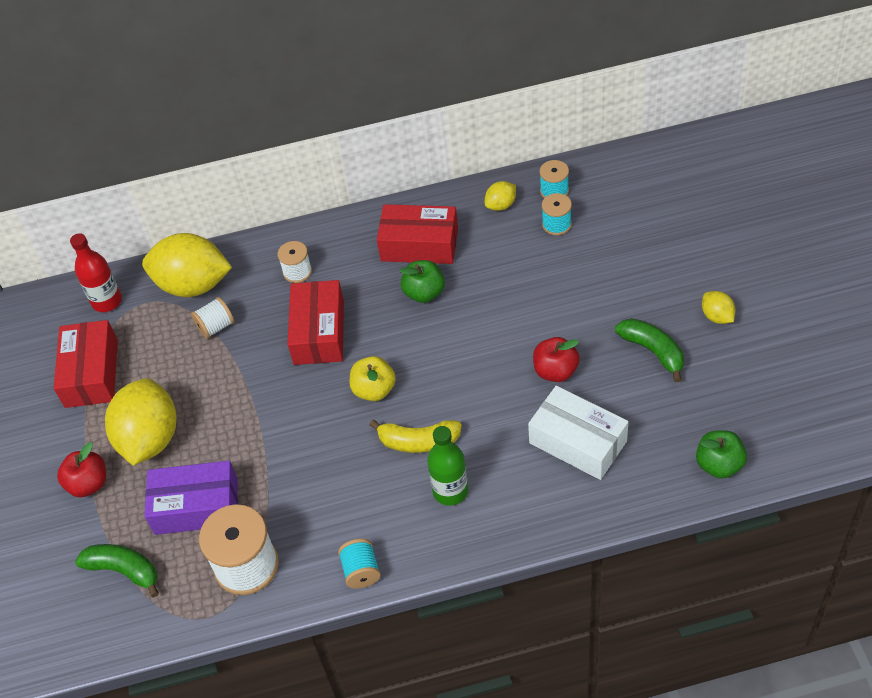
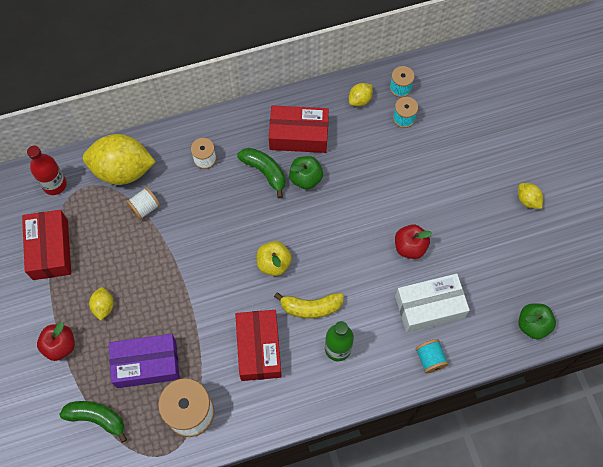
camera: 10 degrees left, 15 degrees up
yellow lemon [105,378,177,466] -> yellow lemon [89,287,114,321], size x0.45
red box [288,280,344,365] -> red box moved to [235,310,282,381]
turquoise spool [338,539,381,589] -> turquoise spool moved to [415,339,449,374]
white box [528,386,628,480] -> white box turned 45 degrees counterclockwise [395,274,470,333]
green banana [615,318,684,382] -> green banana moved to [237,148,285,198]

